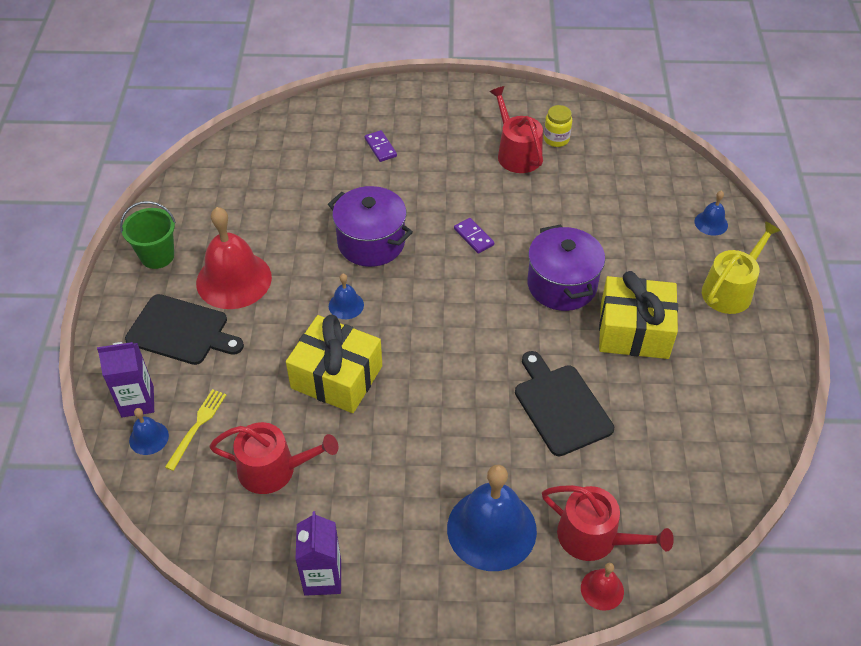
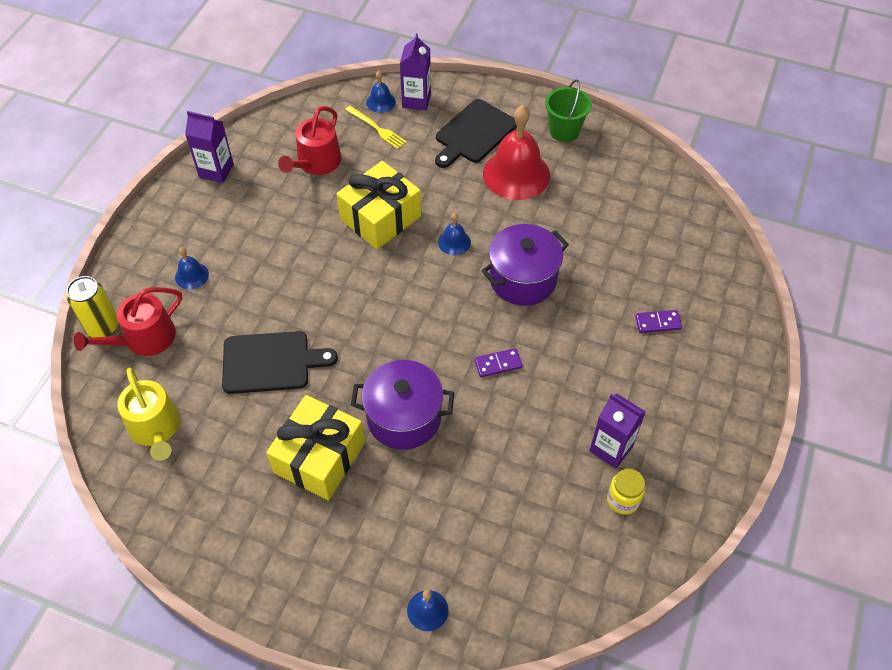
camera: 110 degrees right, 5 degrees up
blue bell [447,465,537,571] -> blue bell [175,247,209,289], size x0.46
red watering can [489,86,543,173] -> purple carton [589,394,646,469]
red bell [581,563,624,611] -> yellow can [67,276,118,337]
yellow watering can [702,221,781,314] -> yellow watering can moved to [117,367,180,461]

